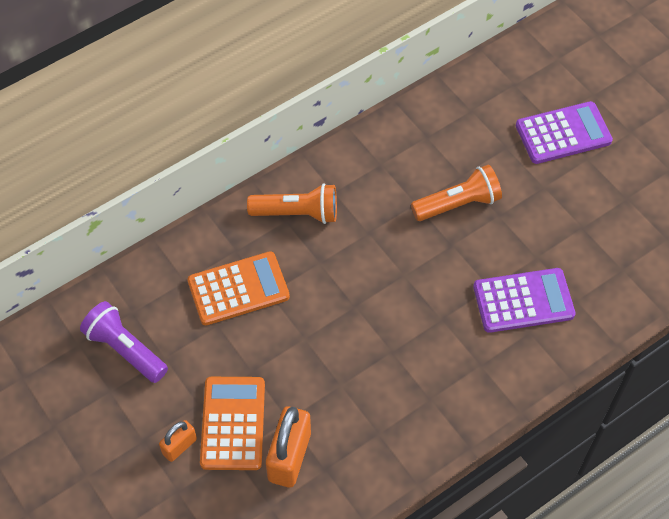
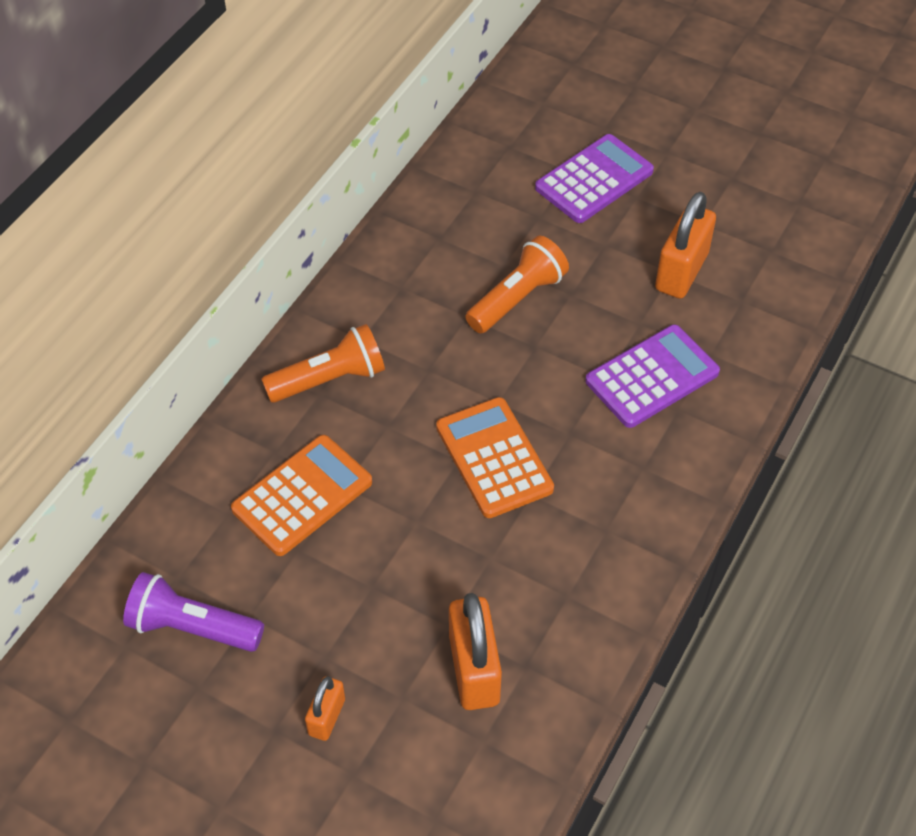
camera: 25 degrees left, 5 degrees down
orange calculator [200,377,265,470] -> orange calculator moved to [436,397,554,518]
none -> orange padlock [655,192,716,299]

